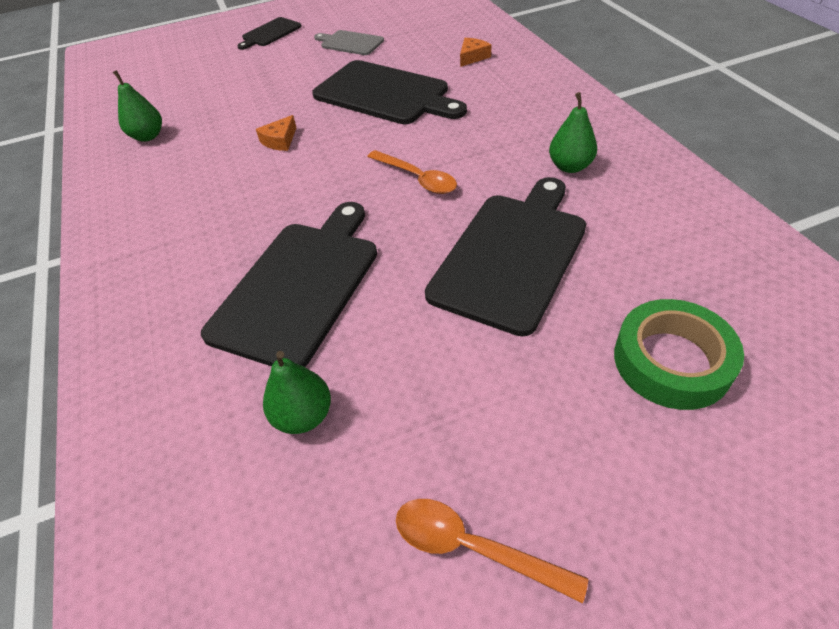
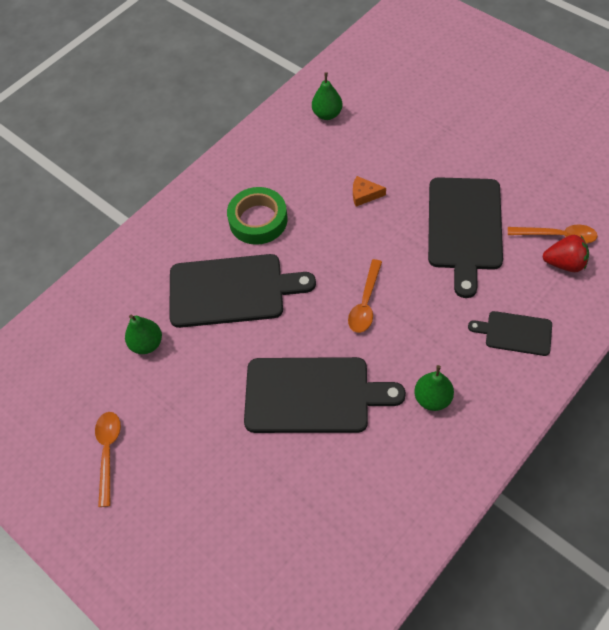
camera: 65 degrees right, 10 degrees up
black cutting board [237,17,302,50] -> black cutting board moved to [468,311,552,356]
grey cutting board [314,30,384,55] -> none
orange cheese [460,38,491,67] -> red strawberry [543,235,589,272]
green tape [614,299,744,410] -> green tape moved to [227,187,288,245]
none -> orange spoon [508,225,598,244]

